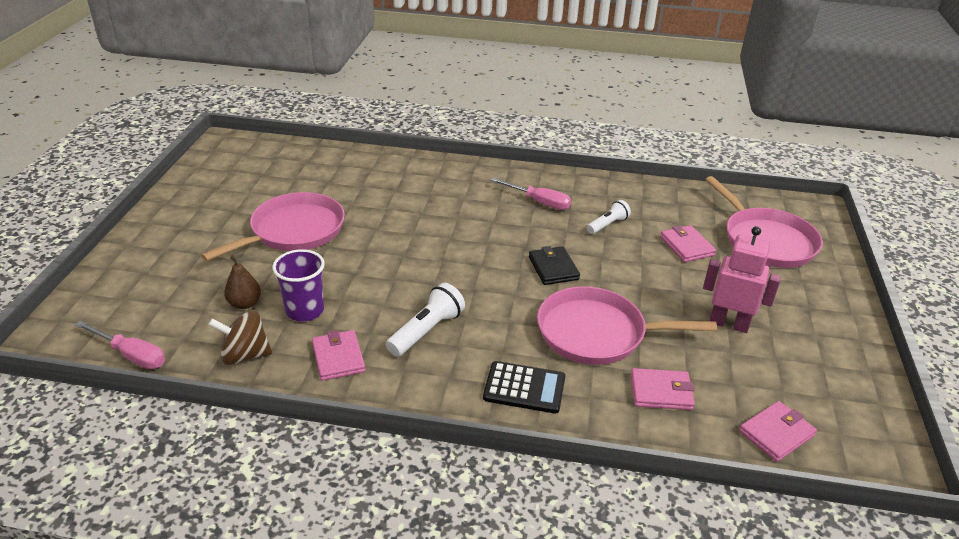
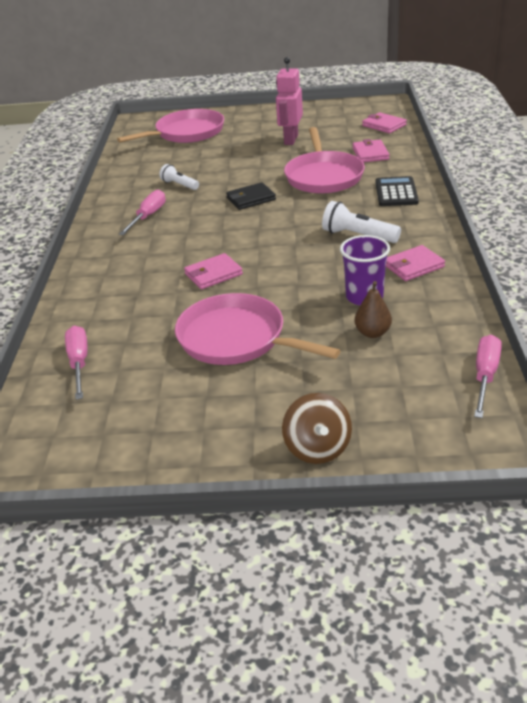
camera: 95 degrees left, 0 degrees up
brown spinning top [208,310,272,365] -> brown spinning top moved to [282,393,352,464]
pink wallet [660,225,716,262] -> pink wallet moved to [184,253,243,289]
none -> pink screwdriver [65,326,88,400]

